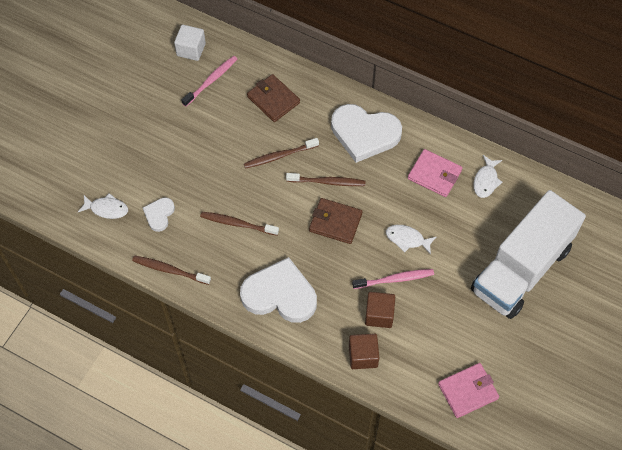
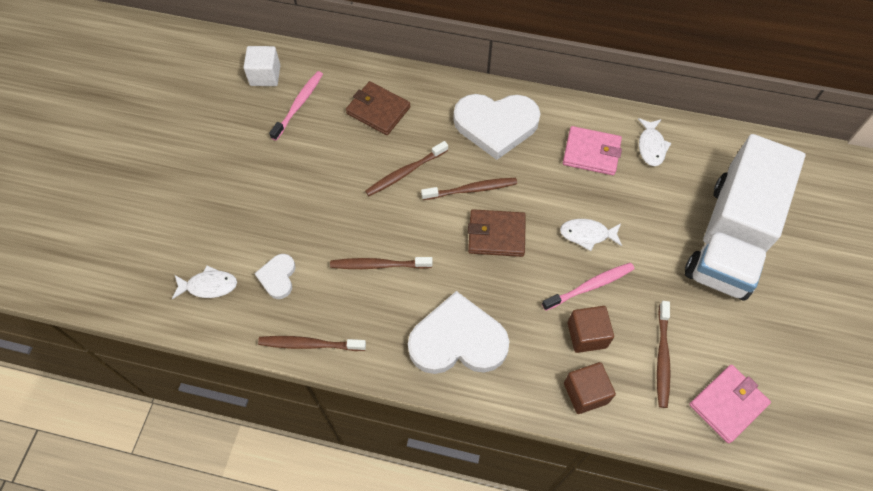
camera: 15 degrees left, 0 degrees up
none -> brown toothbrush [657,301,671,408]

